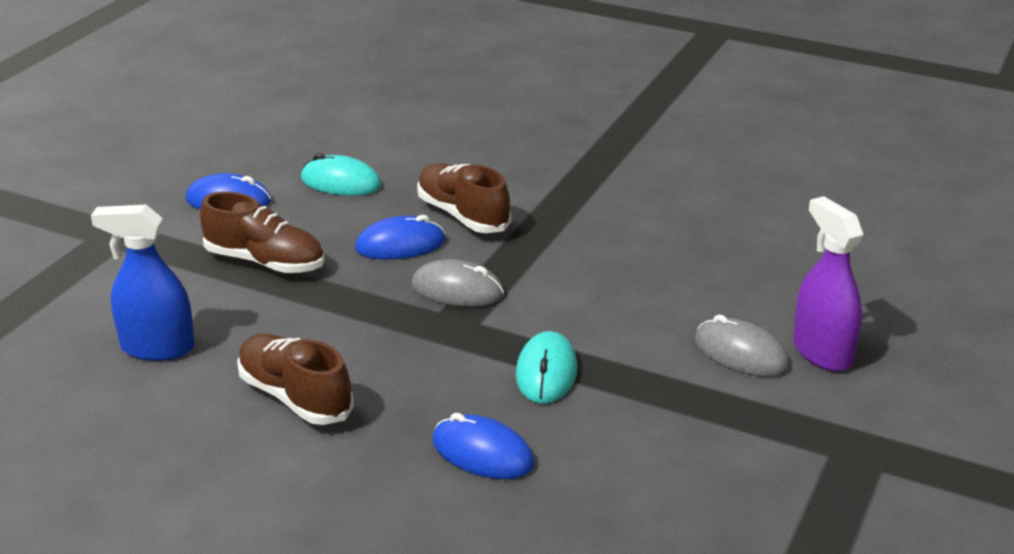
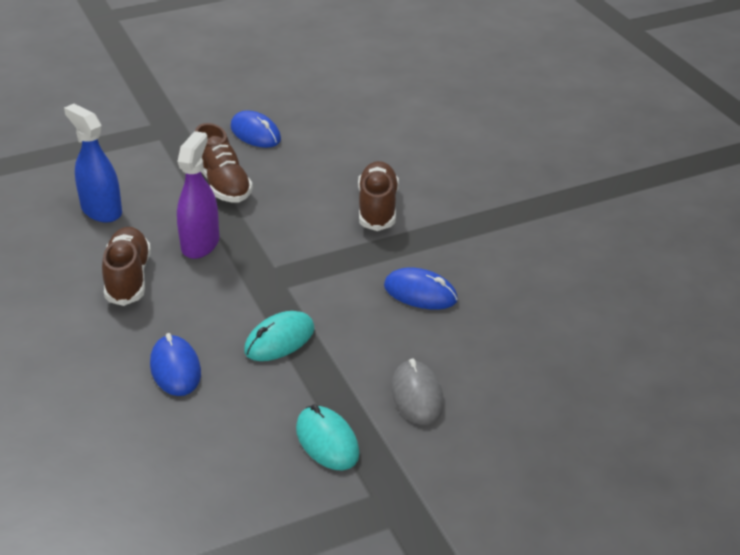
camera: 40 degrees right, 5 degrees up
turquoise mouse [301,153,381,196] -> turquoise mouse moved to [296,404,359,471]
blue mouse [355,215,446,260] -> blue mouse moved to [384,267,458,310]
grey mouse [411,259,504,307] -> none
purple spray bottle [793,196,864,371] -> purple spray bottle moved to [177,131,220,259]

